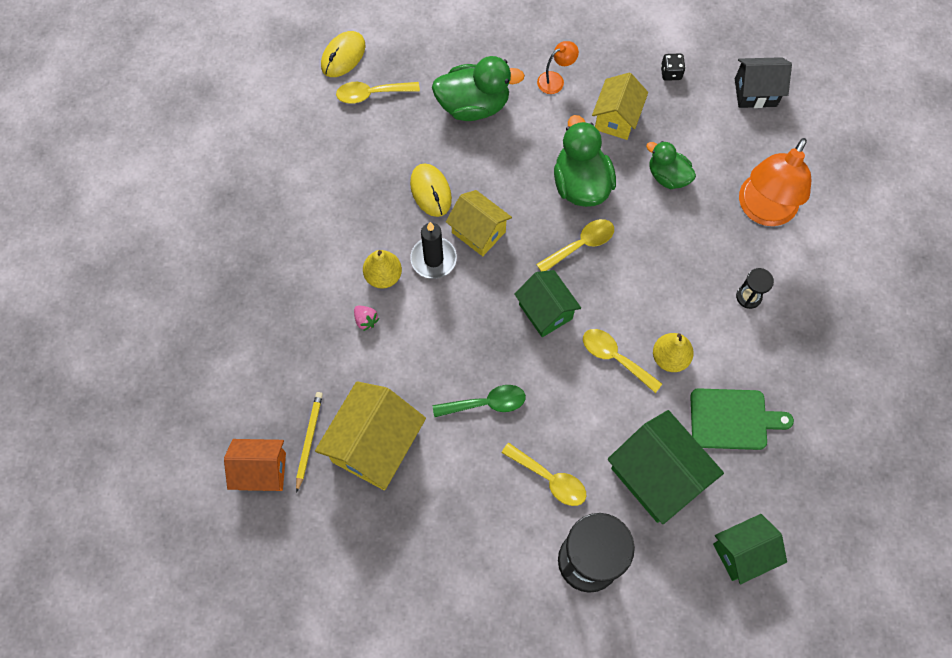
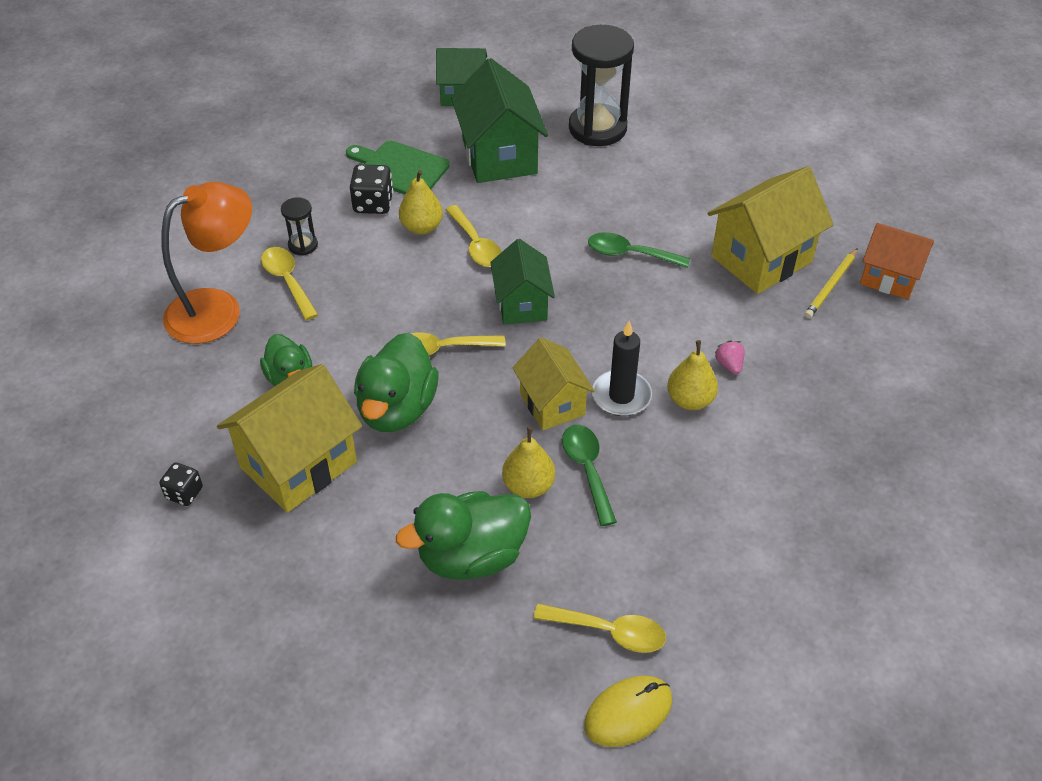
camera: 155 degrees left, 20 degrees down
yellow mouse [410,163,452,217] -> green spoon [562,425,617,526]
green duck [432,56,525,121] -> green duck turned 45 degrees counterclockwise [396,491,531,580]
yellow spoon [501,443,586,506] -> yellow spoon moved to [261,247,318,320]
orange lamp [537,41,579,94] -> none
yellow house [592,73,648,140] -> yellow house [217,364,362,513], size x1.57
black house [735,57,792,108] -> none
none -> black dice [350,164,393,214]
none -> yellow pear [502,427,555,498]

